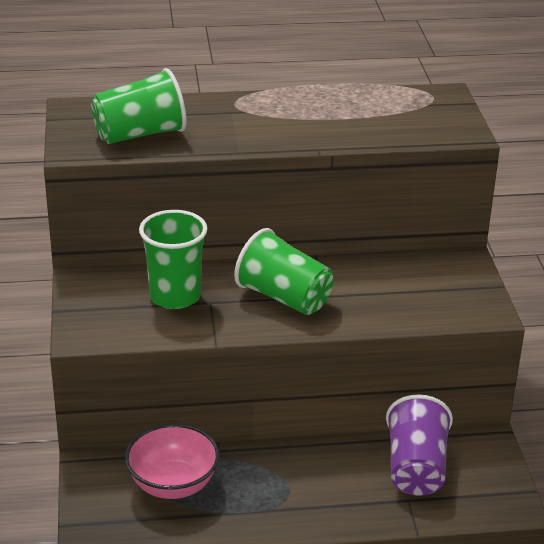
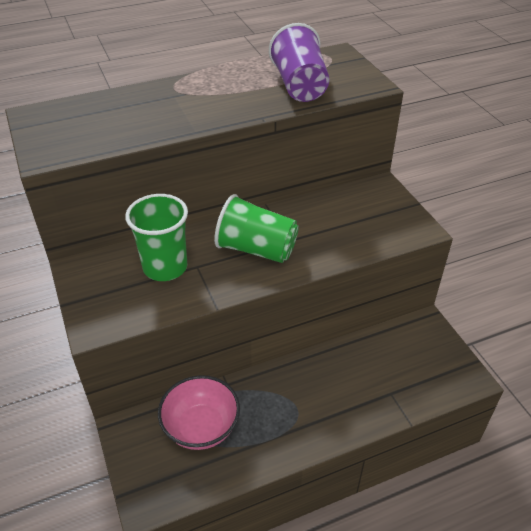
camera: 15 degrees left, 10 degrees up
green cup [91,68,187,144] -> none
purple cup [386,394,453,496] -> purple cup moved to [269,23,329,102]

